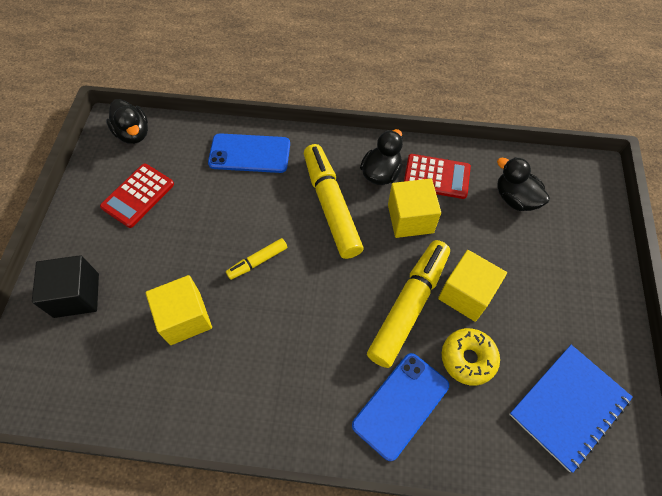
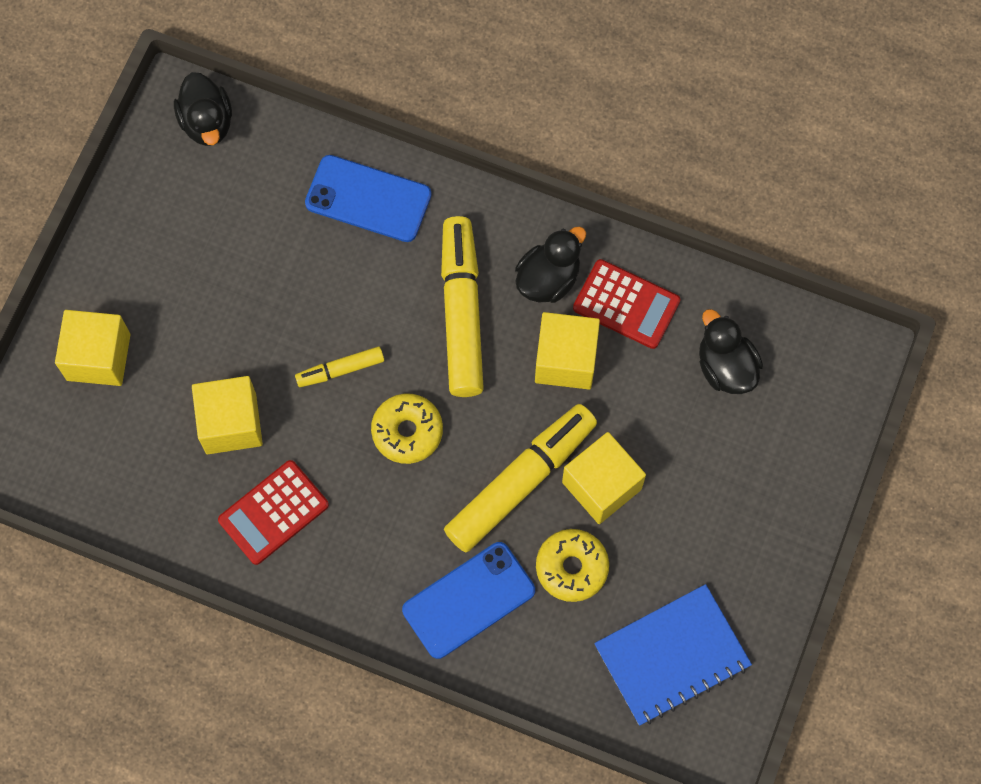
camera: 15 degrees right, 10 degrees up
black cube [32,255,99,318] -> yellow cube [55,310,130,386]
red calculator [100,164,174,228] -> red calculator moved to [218,460,329,565]
none -> yellow donut [371,394,443,464]

